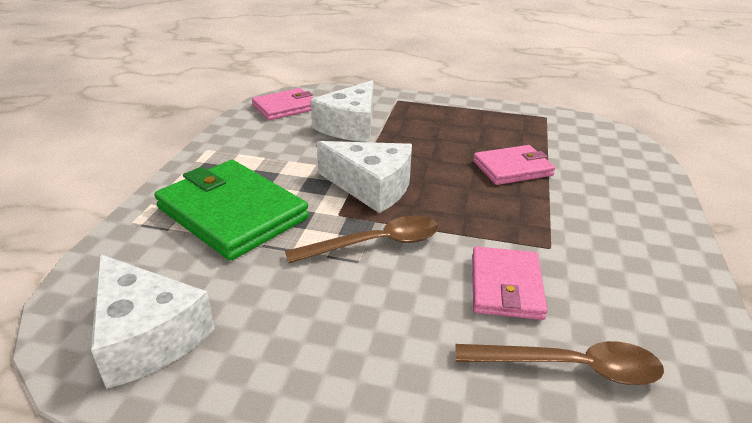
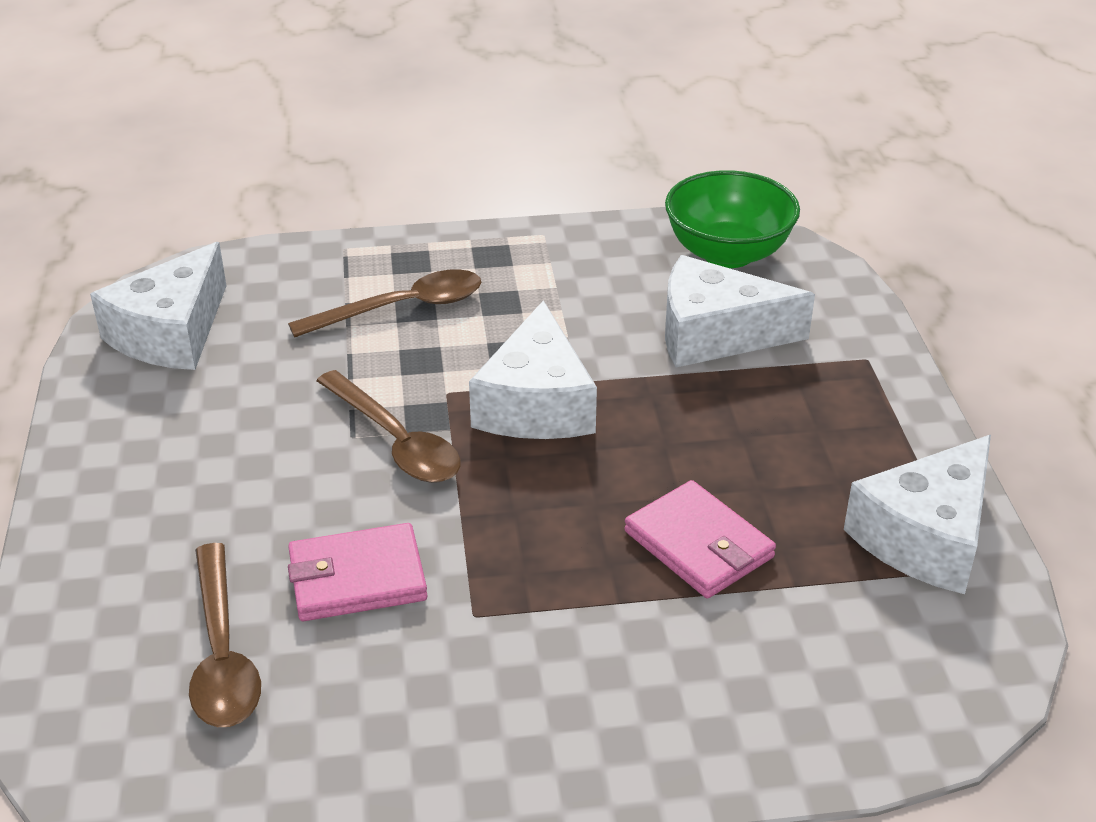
camera: 70 degrees right, 5 degrees up
green wallet [154,160,309,261] -> brown spoon [288,269,481,338]
pink wallet [252,88,313,120] -> green bowl [665,170,800,268]
none -> white cheese [844,435,991,594]

